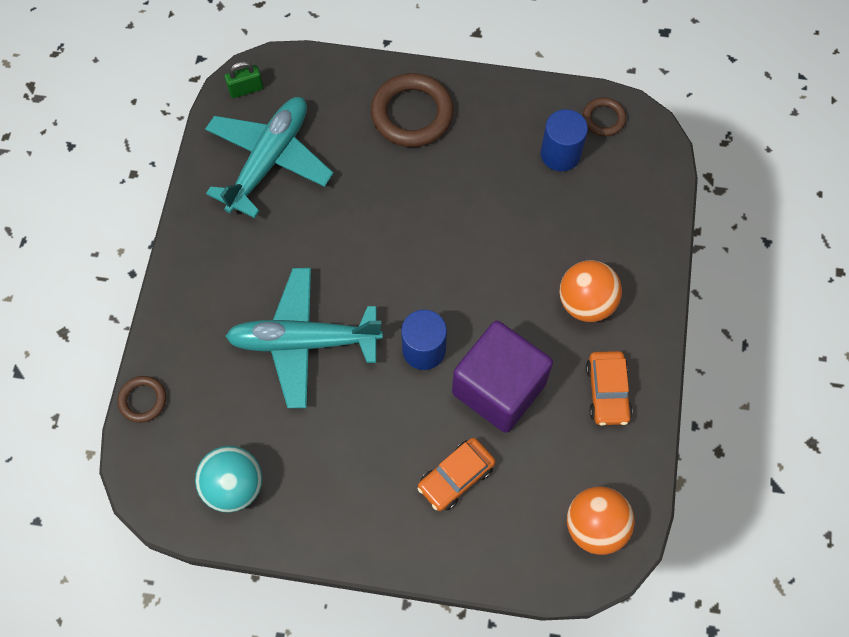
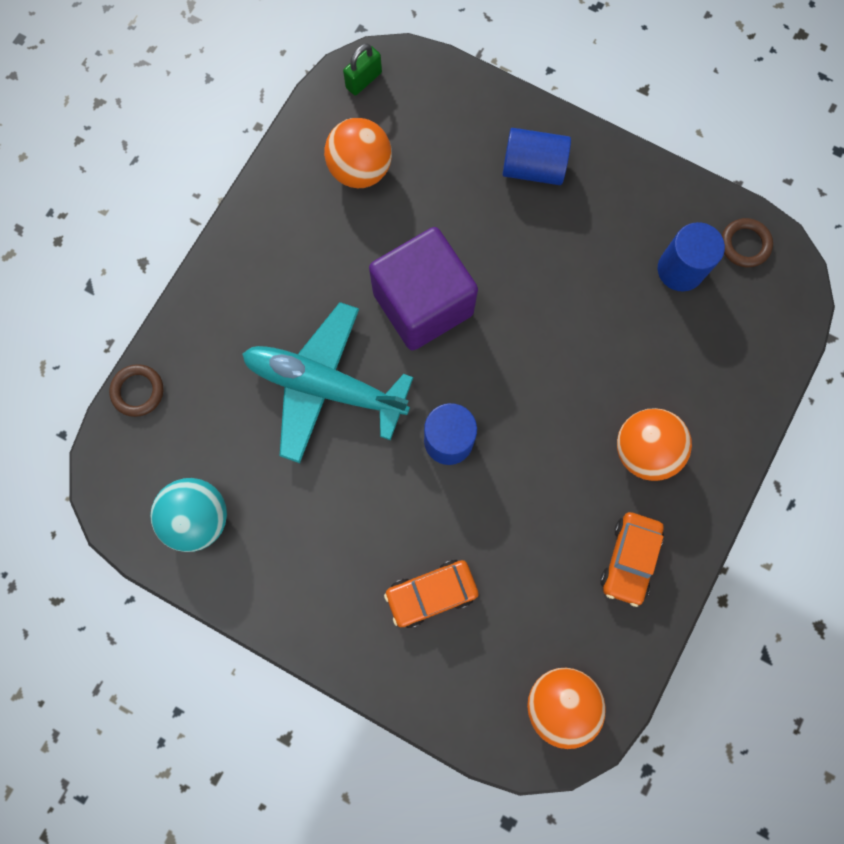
camera: 20 degrees right, 10 degrees up
turquoise plane [205,97,334,218] -> orange ball [324,118,392,188]
green padlock [224,61,264,98] -> green padlock turned 45 degrees counterclockwise [343,44,382,95]
brown ring [371,73,454,147] -> blue cylinder [503,128,571,185]
purple cube [452,321,553,433] -> purple cube moved to [369,227,478,350]

